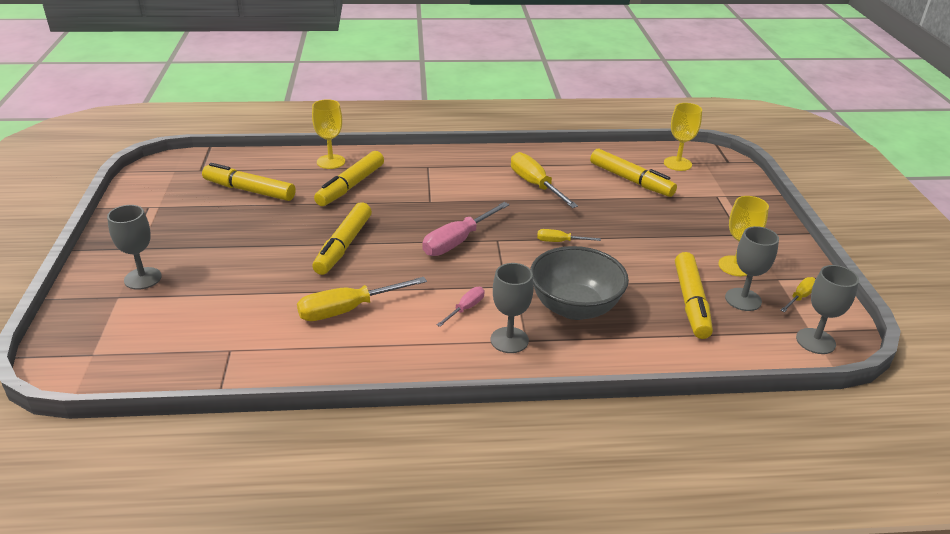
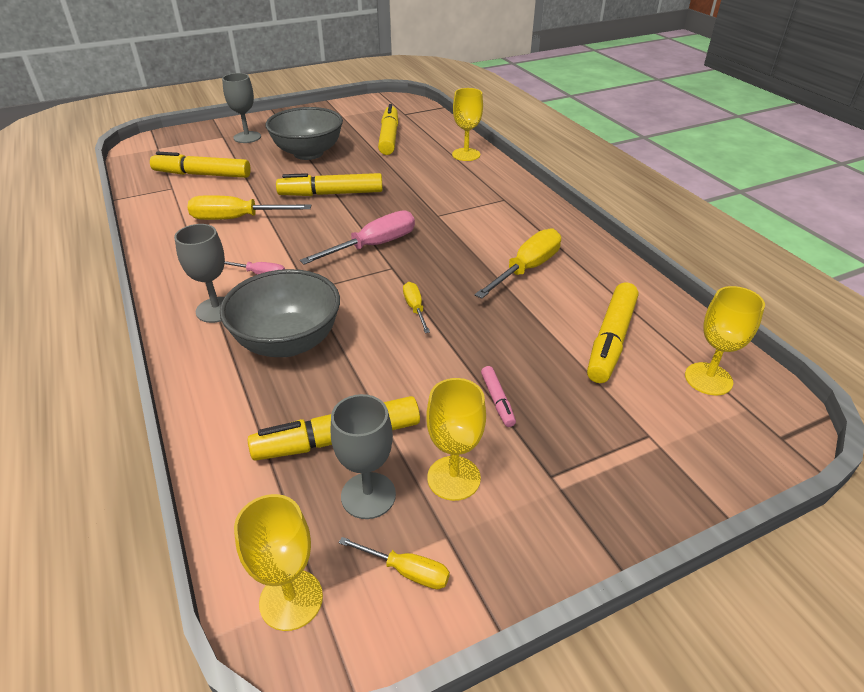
camera: 70 degrees right, 5 degrees up
yellow screwdriver [297,277,427,321] -> yellow screwdriver turned 45 degrees counterclockwise [187,195,311,220]
yellow marker [314,151,384,206] -> yellow marker moved to [150,152,251,178]
pink screwdriver [422,202,510,256] -> pink screwdriver turned 120 degrees clockwise [300,210,415,265]
grey goblet [796,265,859,354] -> yellow goblet [234,494,323,631]
none -> grey bowl [266,107,343,160]
none -> pink marker [481,366,516,427]

